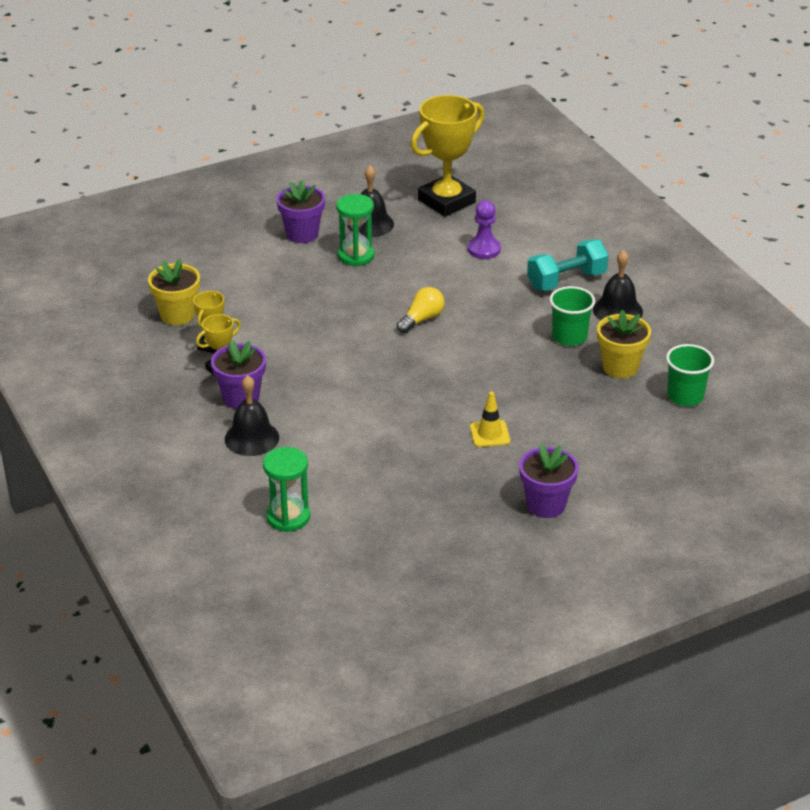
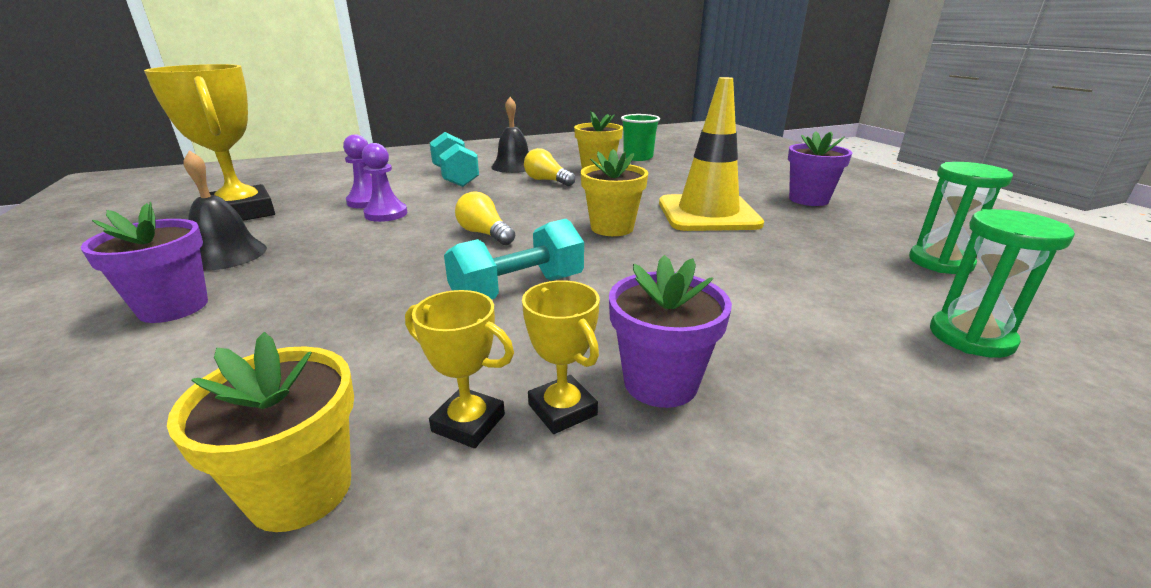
camera: 85 degrees left, 10 degrees down
black bell [225,375,279,456] -> none
green hourglass [336,194,374,266] -> green hourglass moved to [909,162,1013,274]
yellow traffic cone [470,392,510,447] -> yellow traffic cone [659,77,764,231], size x2.22
green cup [549,286,595,346] -> yellow light bulb [524,148,575,186]
none -> purple pawn [362,143,407,222]
none -> turquoise dumbbell [444,219,584,299]
none -> yellow flower pot [580,149,648,236]

